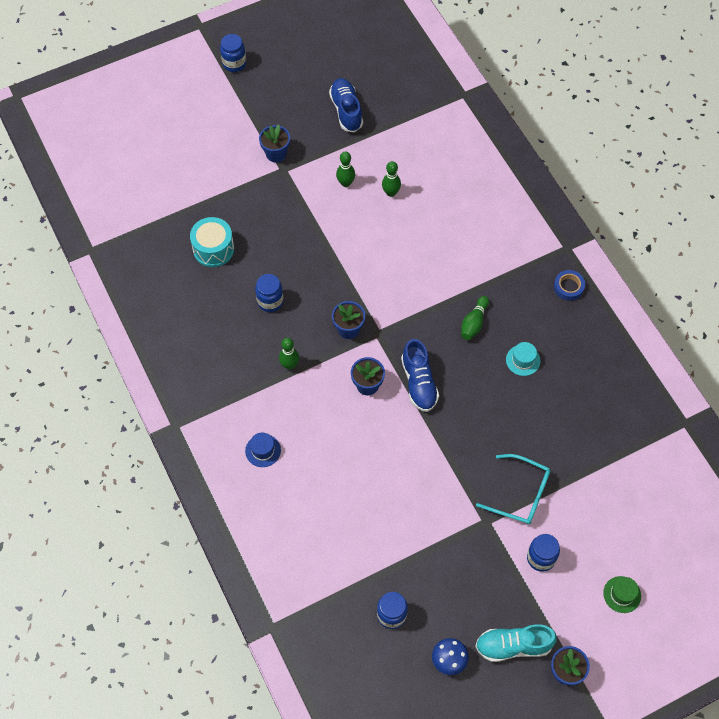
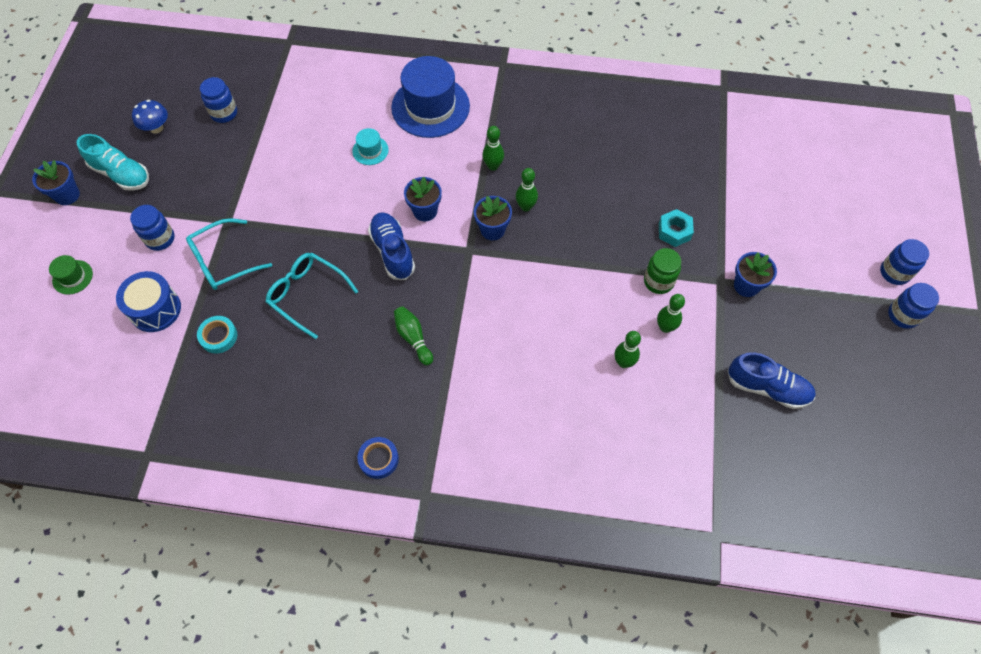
camera: 125 degrees right, 0 degrees up
turquoise drum [190,217,234,267] -> none
blue hat [245,433,281,467] -> blue hat [391,56,470,138], size x2.23
blue jar [255,274,284,312] -> blue jar moved to [880,239,929,285]
blue shoe [401,339,439,412] -> blue shoe turned 45 degrees clockwise [368,212,415,280]
turquoise shoe [475,624,557,662] -> turquoise shoe turned 90 degrees clockwise [77,134,149,191]
turquoise hat [506,342,540,376] -> turquoise hat moved to [352,128,389,165]
none -> blue drum [116,271,181,332]
none -> turquoise tape [197,316,237,354]
none -> turquoise glasses [266,253,359,339]
none -> green bowling pin [516,168,538,211]
none -> green jar [644,248,681,294]
none -> turquoise nut [659,209,694,247]

